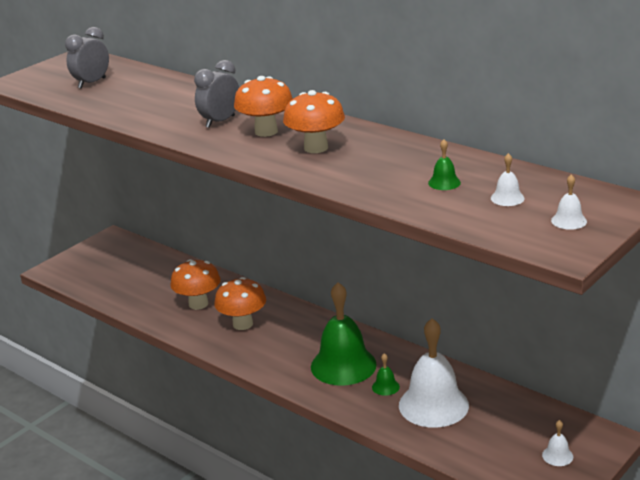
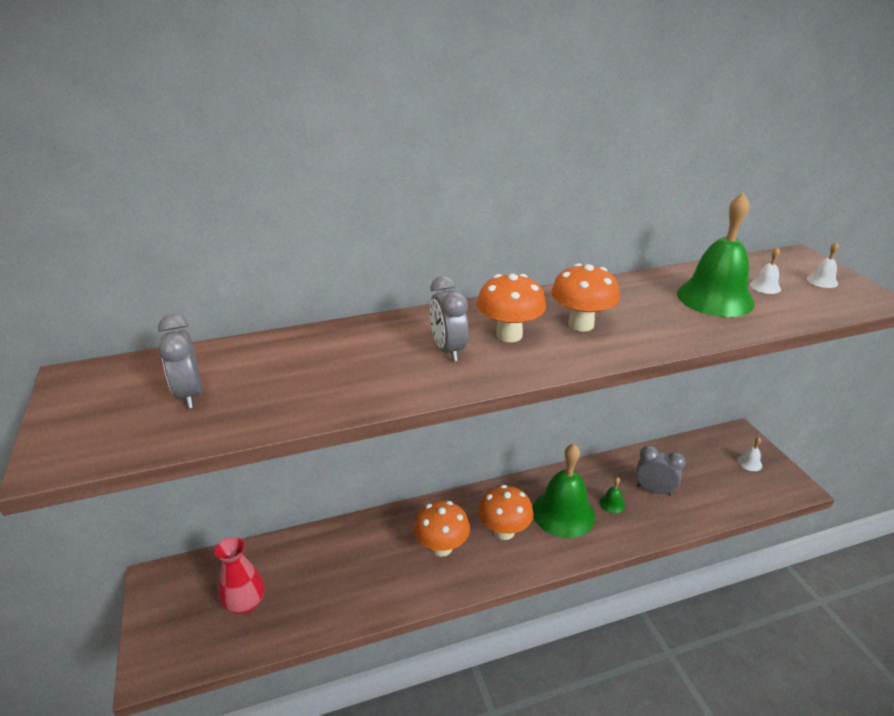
camera: 60 degrees left, 5 degrees up
orange mushroom [170,259,221,310] -> orange mushroom moved to [478,485,533,540]
white bell [399,318,469,428] -> grey clock [636,446,686,496]
green bell [428,139,461,190] -> green bell [677,192,754,317], size x2.46
none -> red vase [214,537,264,615]

